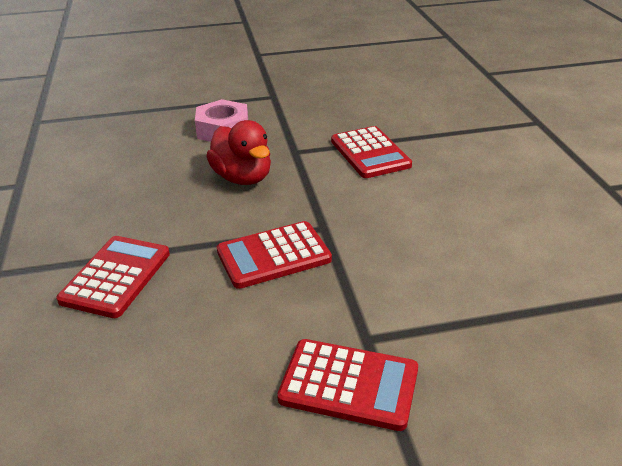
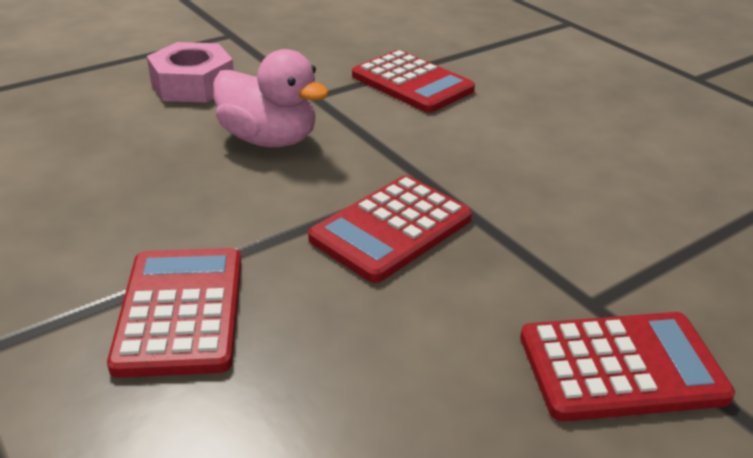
camera: 25 degrees left, 0 degrees up
red duck [206,120,271,185] -> pink duck [213,49,329,148]

